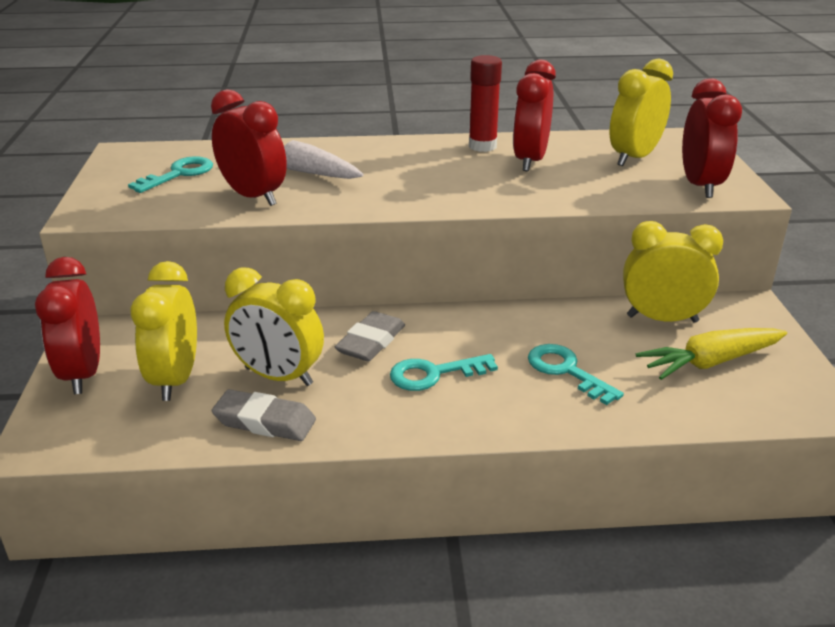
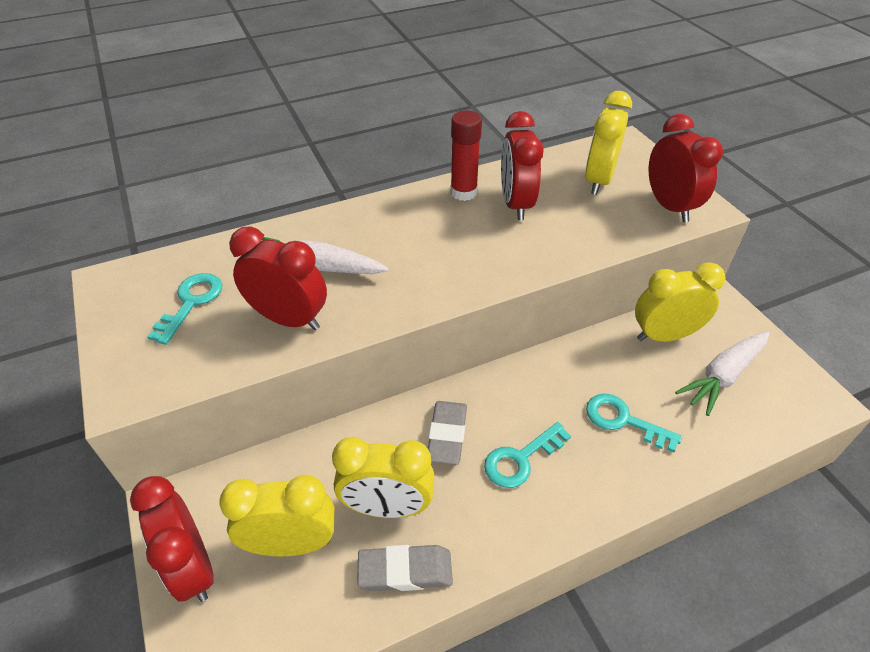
camera: 20 degrees left, 15 degrees up
yellow clock [130,261,197,401] -> yellow clock turned 105 degrees clockwise [219,475,335,556]
yellow carrot [636,328,787,380] -> white carrot [675,332,770,416]

